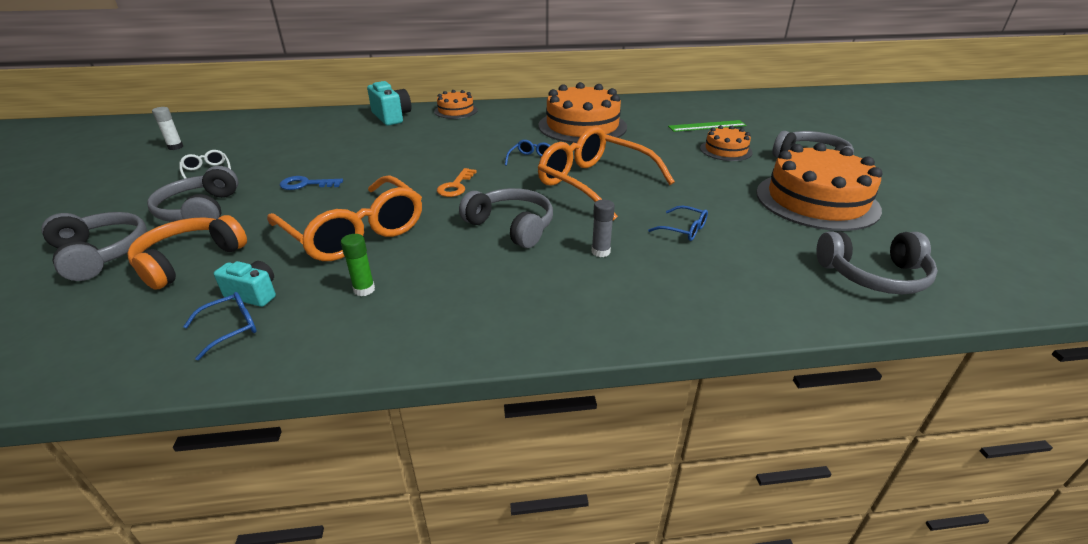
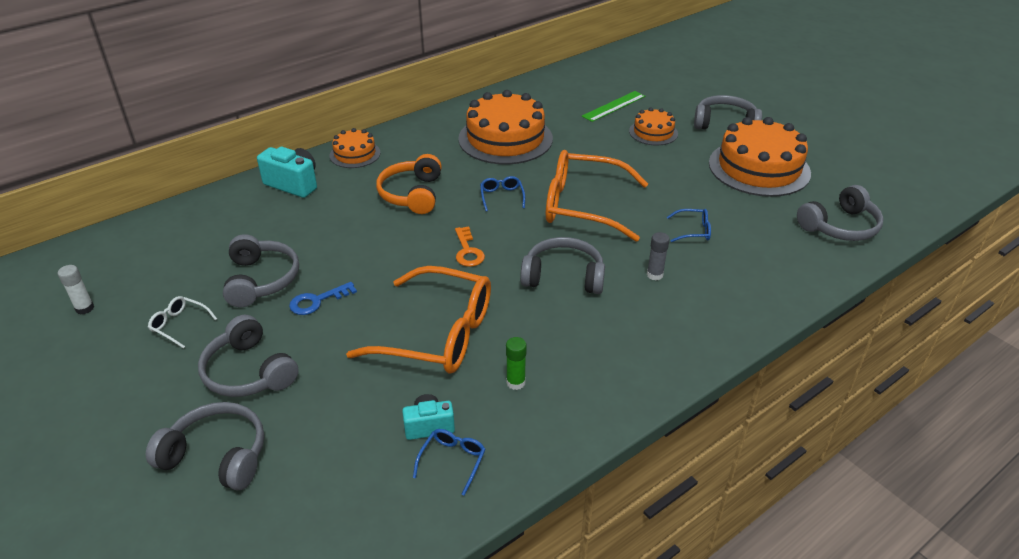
camera: 30 degrees left, 5 degrees up
orange headphones [127,215,247,290] -> orange headphones moved to [376,154,442,214]
none -> grey headphones [223,234,299,307]

